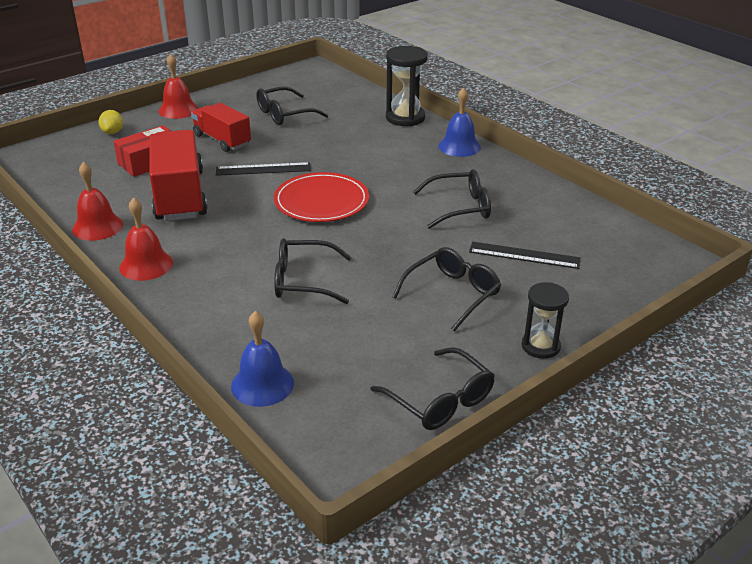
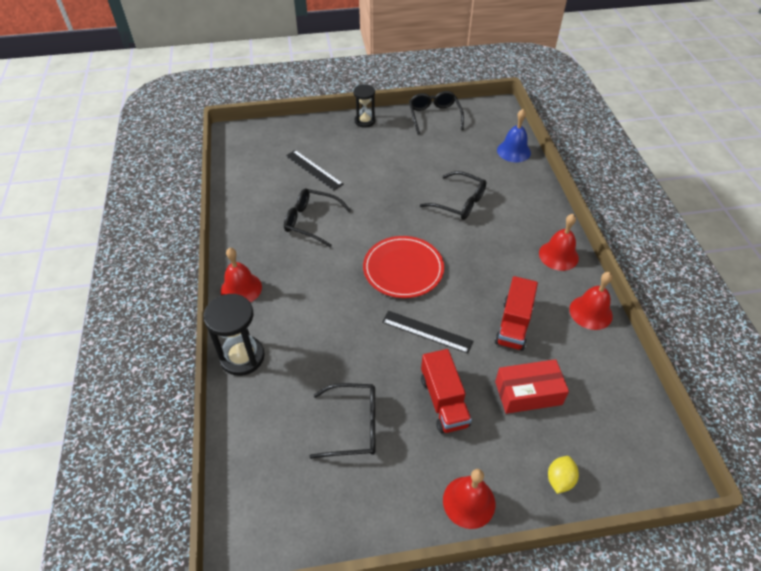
camera: 150 degrees left, 15 degrees up
red truck [149,130,208,221] -> red truck [495,276,538,351], size x0.63
black glasses [392,247,501,331] -> none
blue bell [438,87,481,157] -> red bell [221,248,262,302]

